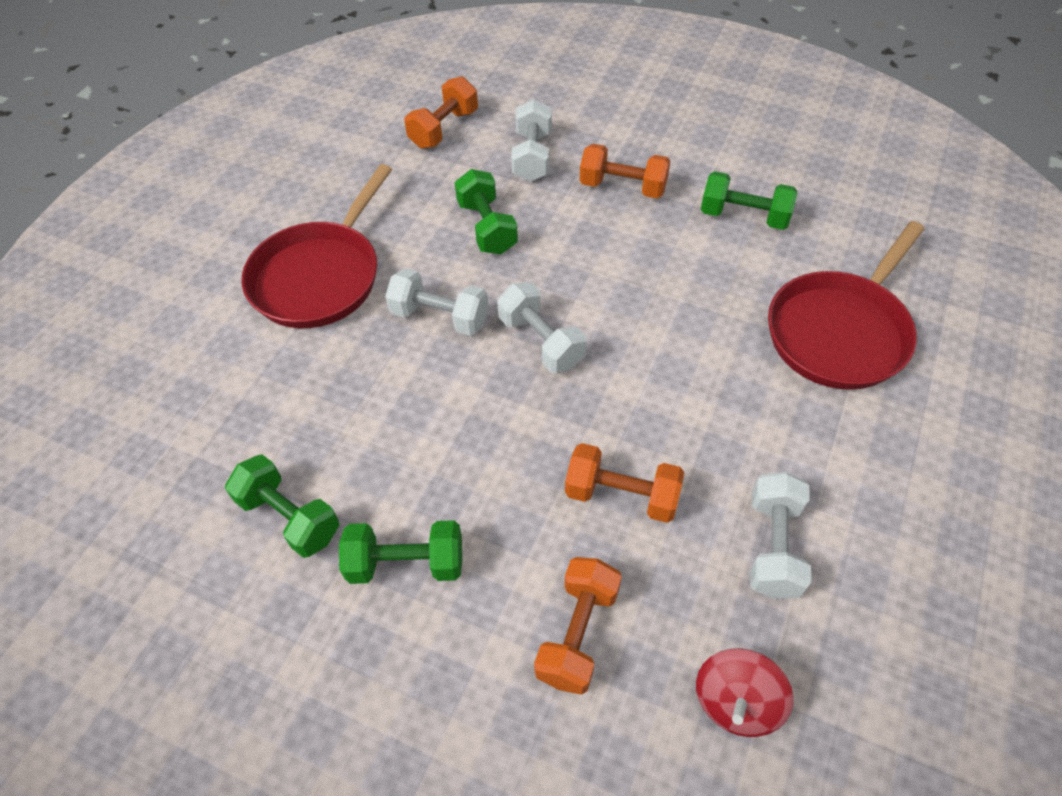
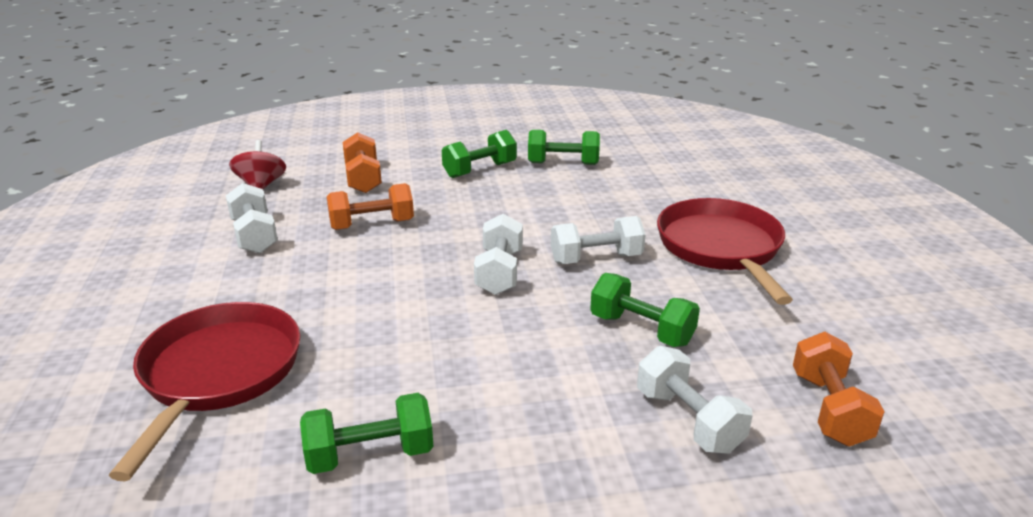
camera: 145 degrees right, 25 degrees down
white dumbbell [497,282,587,373] -> white dumbbell turned 75 degrees clockwise [474,214,523,295]
orange dumbbell [580,144,670,199] -> none

